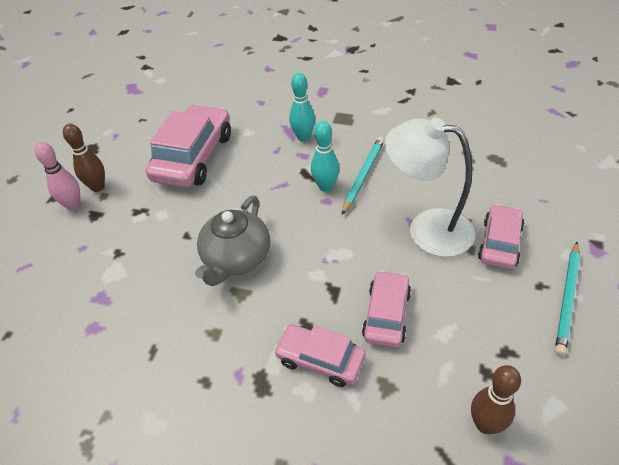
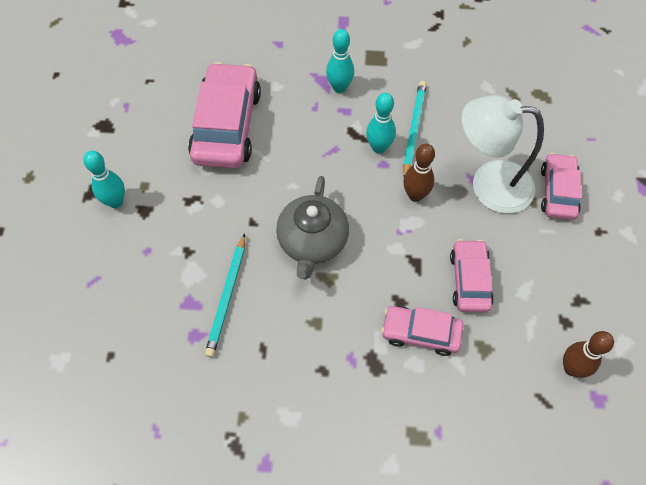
camera: 15 degrees left, 15 degrees up
pink bowling pin [34,142,80,210] -> turquoise bowling pin [84,151,125,208]
brown bowling pin [63,124,105,192] -> brown bowling pin moved to [403,144,435,202]
turquoise pencil [555,242,580,356] -> turquoise pencil moved to [205,233,245,357]

